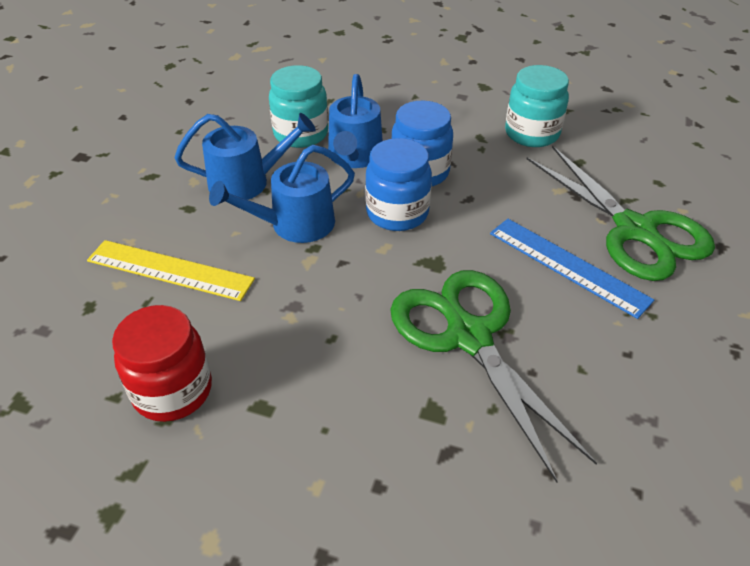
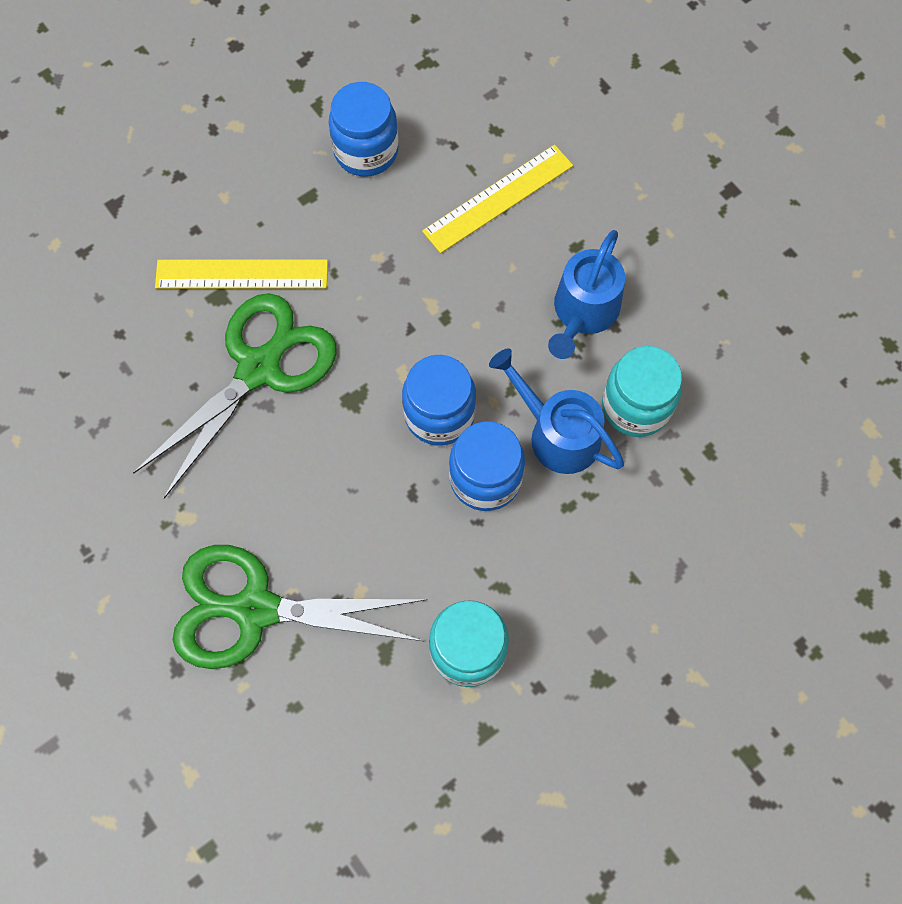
camera: 125 degrees right, 25 degrees up
red jar [112,305,212,422] -> blue jar [329,82,399,177]
blue watering can [209,145,355,243] -> none
green scissors [390,270,597,483] -> green scissors turned 60 degrees counterclockwise [133,293,337,499]
blue ruler [490,219,654,319] -> none
none -> yellow ruler [155,259,328,289]

